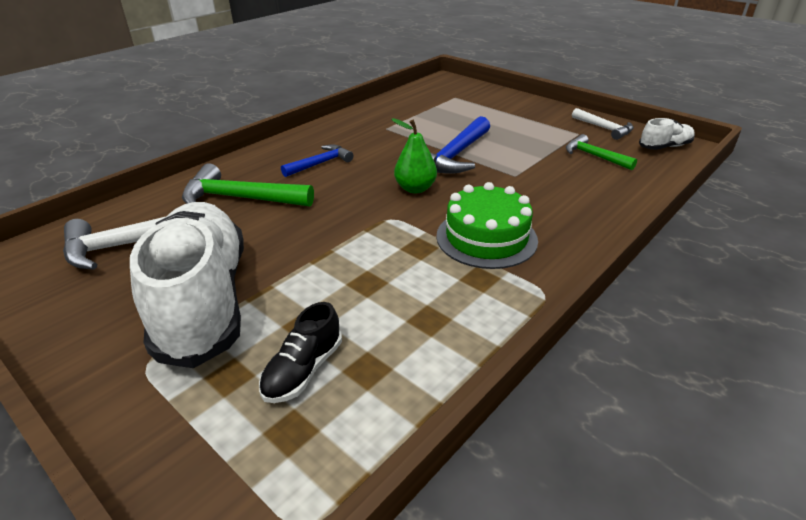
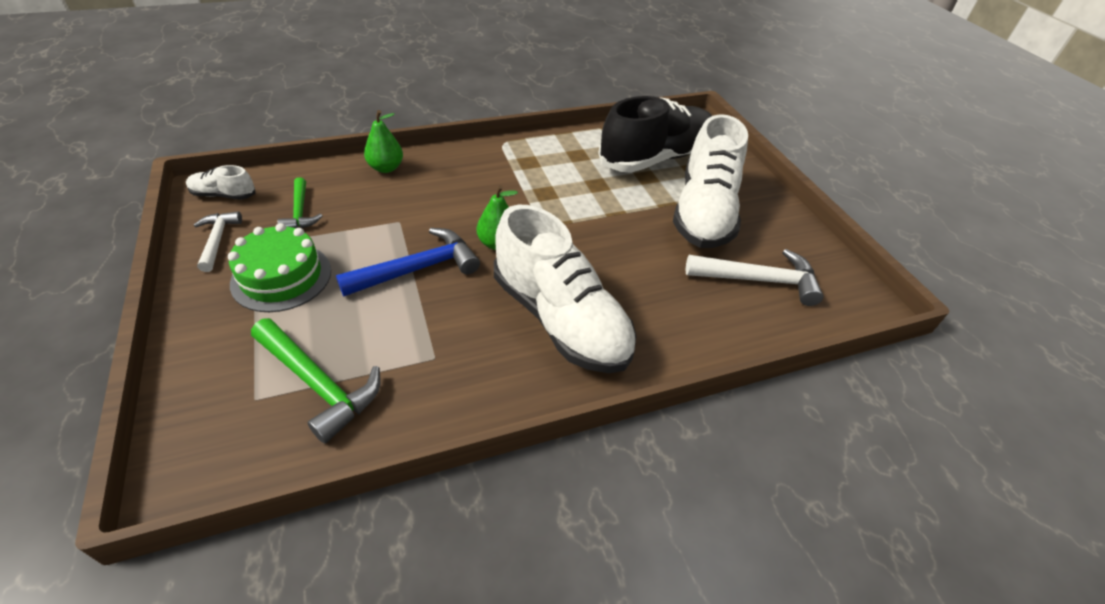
camera: 155 degrees left, 10 degrees up
green hammer [182,163,314,207] -> green hammer moved to [251,318,381,444]
black shoe [259,302,342,403] -> black shoe [598,96,712,173], size x2.34
blue hammer [281,145,354,177] -> white shoe [494,205,637,373]
green cake [436,182,538,269] -> green cake moved to [228,223,331,312]
none -> green pear [364,110,403,173]

